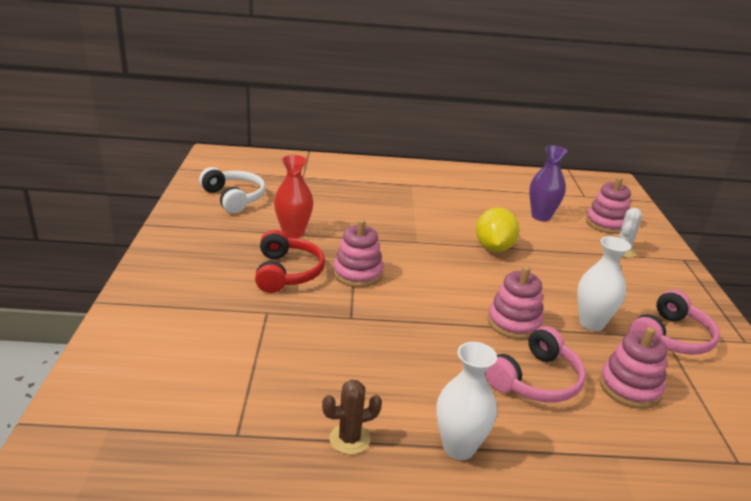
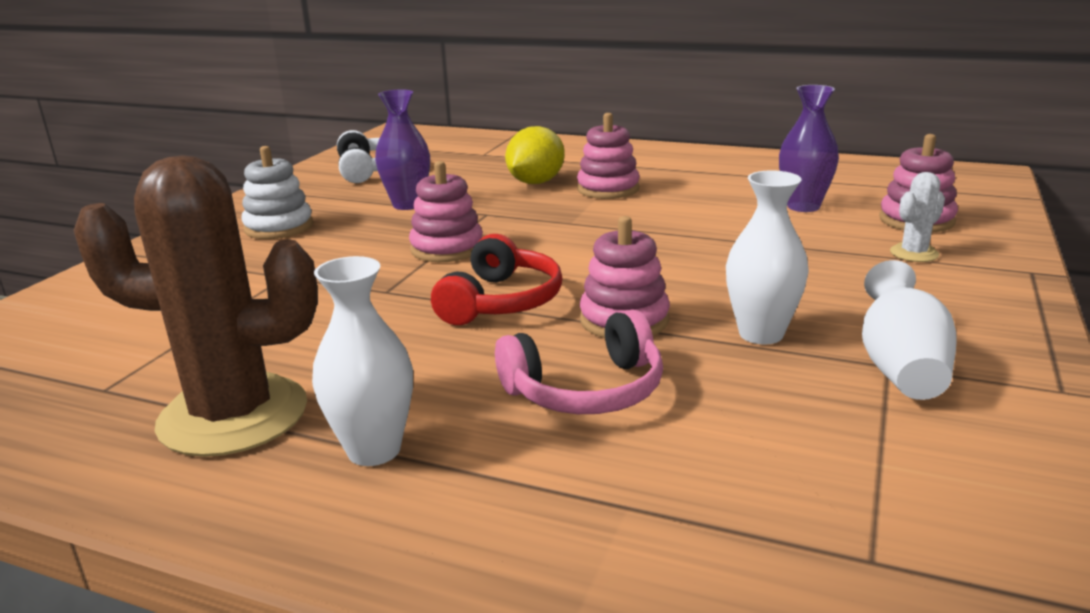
camera: 25 degrees right, 5 degrees down
red headphones [255,230,325,293] -> red headphones moved to [431,234,562,325]
red vase [274,155,313,239] -> purple vase [375,89,430,210]
brown cactus [322,380,382,455] -> brown cactus [73,155,318,457], size x2.33
yellow lemon [476,208,520,252] -> yellow lemon moved to [505,126,565,184]
pink stacking toy [599,327,668,409] -> pink stacking toy moved to [577,113,640,199]
pink headphones [630,290,720,355] -> white vase [862,260,957,400]
none -> white stacking toy [241,146,313,239]

